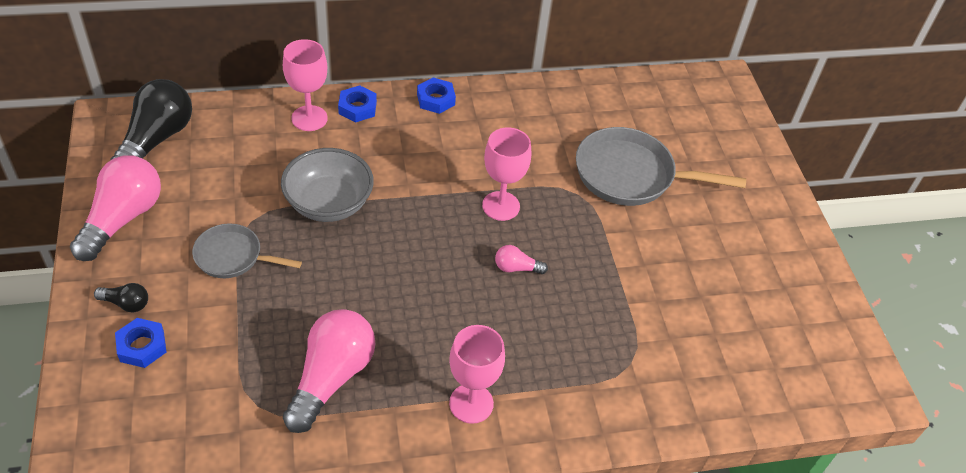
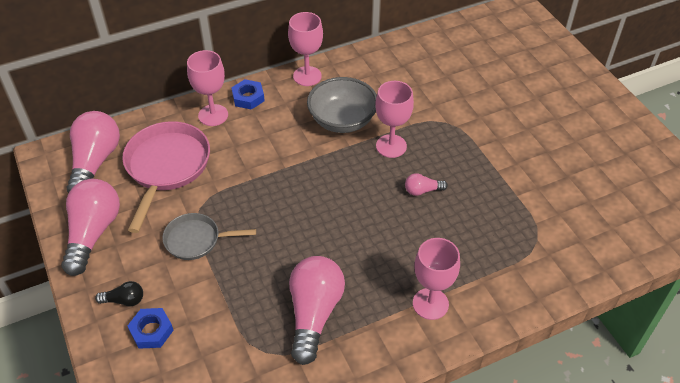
camera: 10 degrees left, 0 degrees up
black light bulb [110,79,192,160] -> pink light bulb [66,111,120,193]
grey bowl [281,148,374,222] -> grey bowl moved to [307,77,377,133]
blue nut [417,77,456,114] -> pink goblet [288,12,323,86]
grey pan [576,127,746,206] -> none
none -> pink pan [122,121,210,233]

